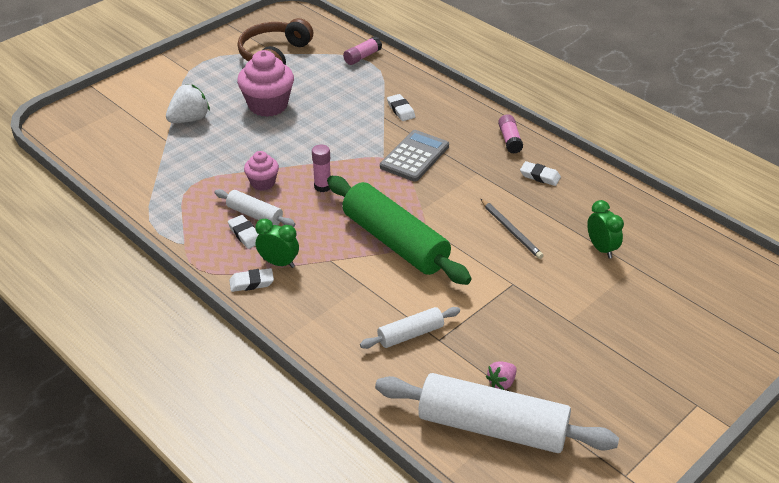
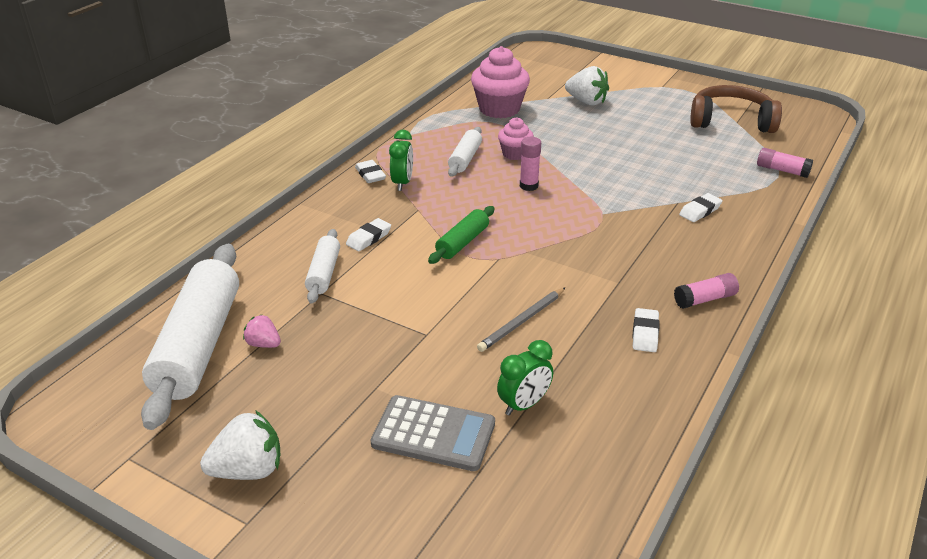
camera: 75 degrees right, 5 degrees down
white eraser [228,215,259,249] -> white eraser moved to [346,218,391,251]
pink cupcake [237,50,294,117] -> pink cupcake moved to [471,46,530,118]
green rolling pin [327,176,472,285] -> green rolling pin [428,206,495,264], size x0.49
white rolling pin [360,307,460,349] -> white rolling pin turned 45 degrees clockwise [305,229,340,304]
grey calculator [380,130,449,182] -> grey calculator moved to [371,395,495,471]
none -> white strawberry [200,410,280,480]

